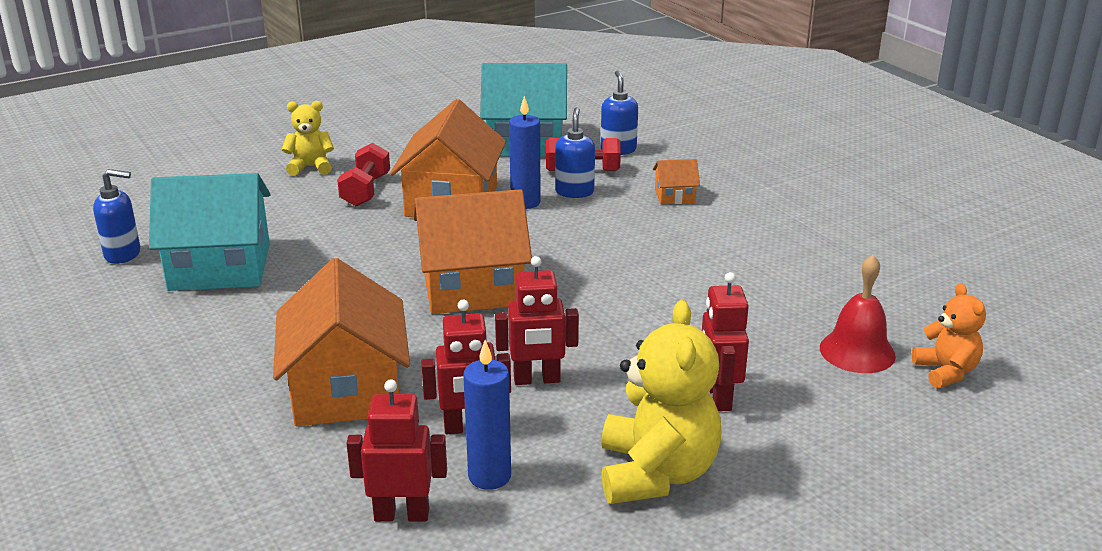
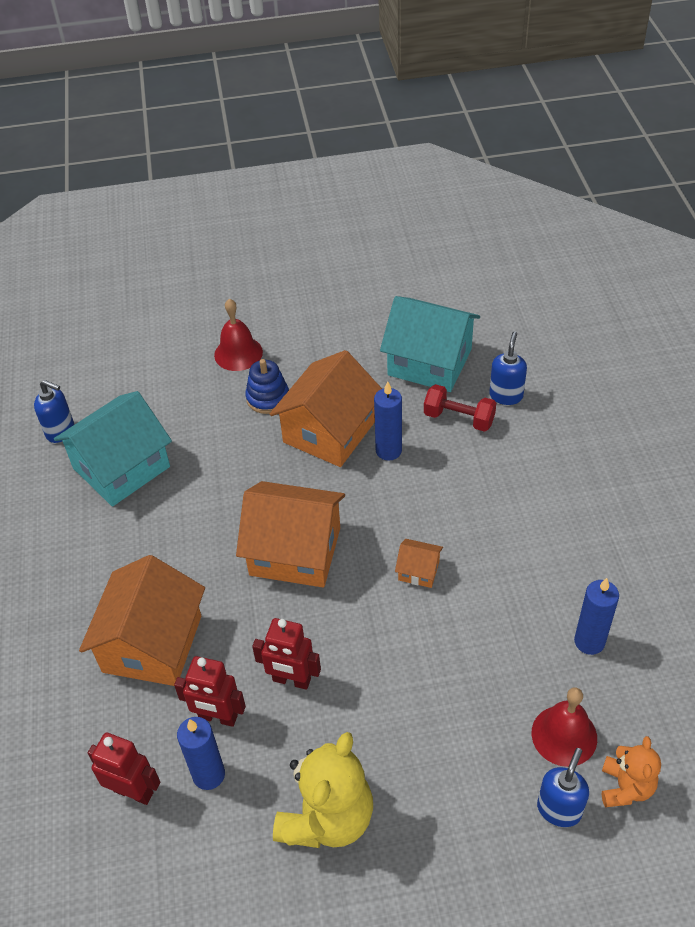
camera: 25 degrees right, 20 degrees up
turquoise house [149,173,271,291] -> turquoise house turned 60 degrees counterclockwise [54,391,172,506]
yellow teddy bear [282,101,334,176] -> red bell [214,299,263,371]
red dumbbell [337,143,390,206] -> blue stacking toy [245,359,289,414]
blue soap dispenser [555,107,595,198] -> blue soap dispenser moved to [537,748,589,827]
orange house [653,159,700,204] -> orange house moved to [395,539,443,588]
red robot [702,272,749,411] -> none
none -> blue candle [574,578,619,655]

